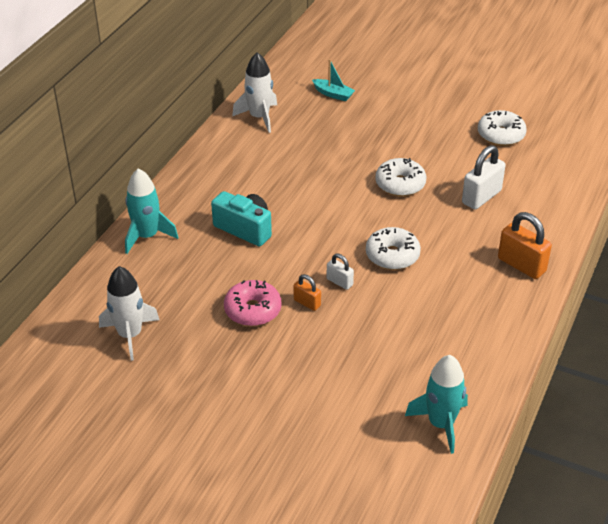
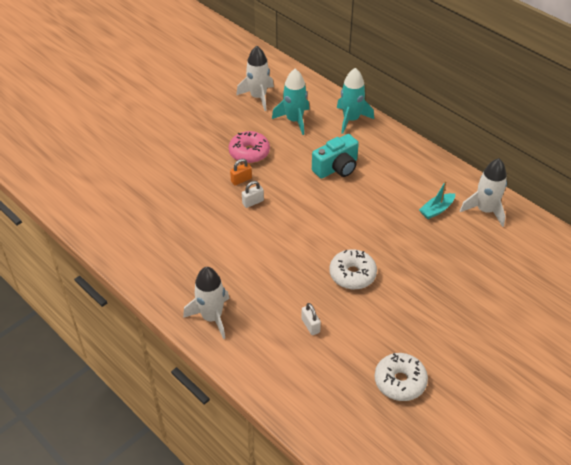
camera: 110 degrees right, 5 degrees up
turquoise boat [312,59,355,101] -> turquoise boat moved to [419,180,455,219]
white donut [366,227,421,270] -> none
turquoise rocket [405,355,468,454] -> turquoise rocket moved to [272,69,309,135]
white padlock [462,145,506,210] -> white padlock [301,303,321,335], size x0.55
orange padlock [498,212,552,279] -> white rocket [183,267,230,339]

